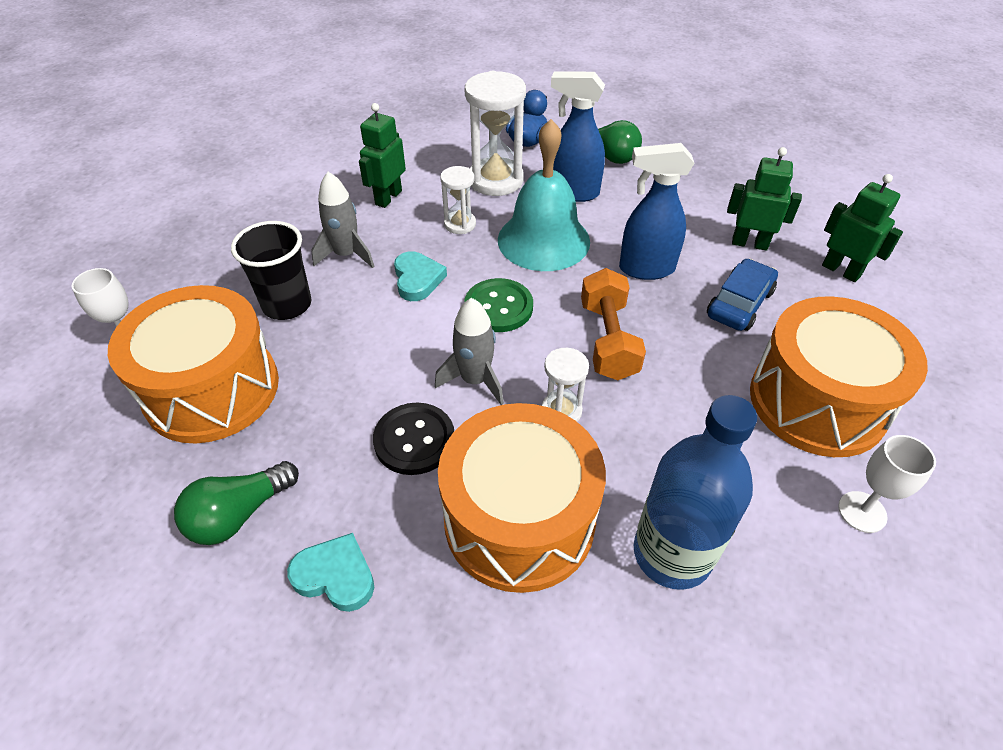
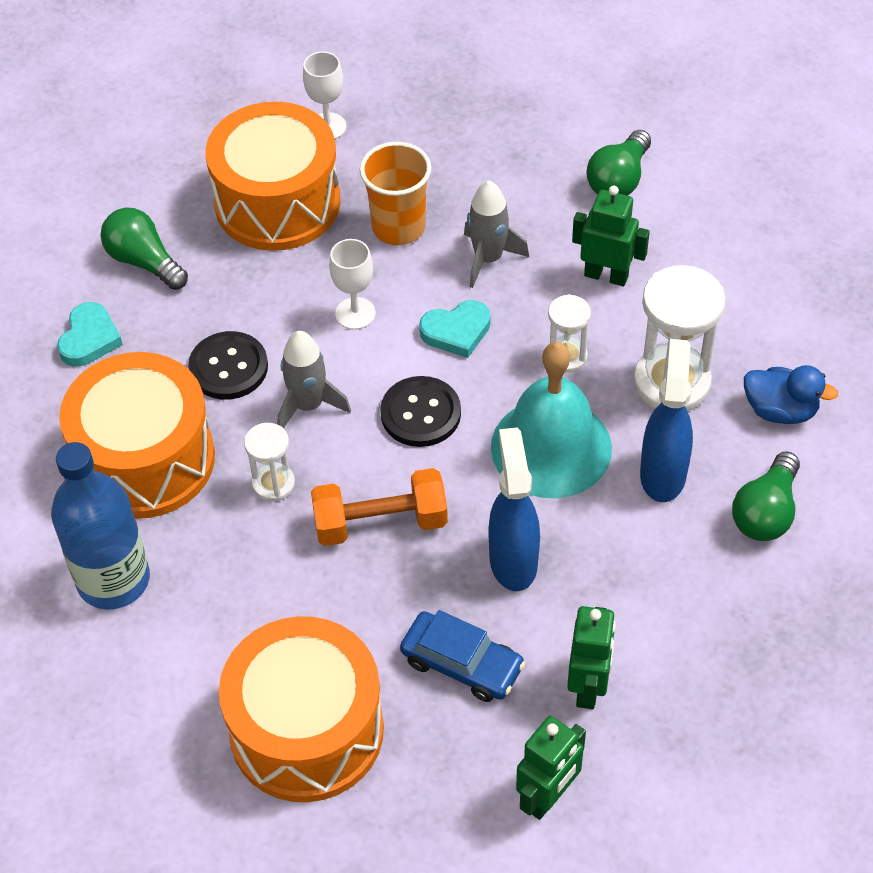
camera: 85 degrees right, 5 degrees up
black cup [231,221,312,320] -> orange cup [360,142,431,245]
green button [464,278,533,332] -> black button [380,376,461,447]
white goblet [838,435,936,533] -> white goblet moved to [329,239,376,330]
none -> green light bulb [586,130,651,196]

